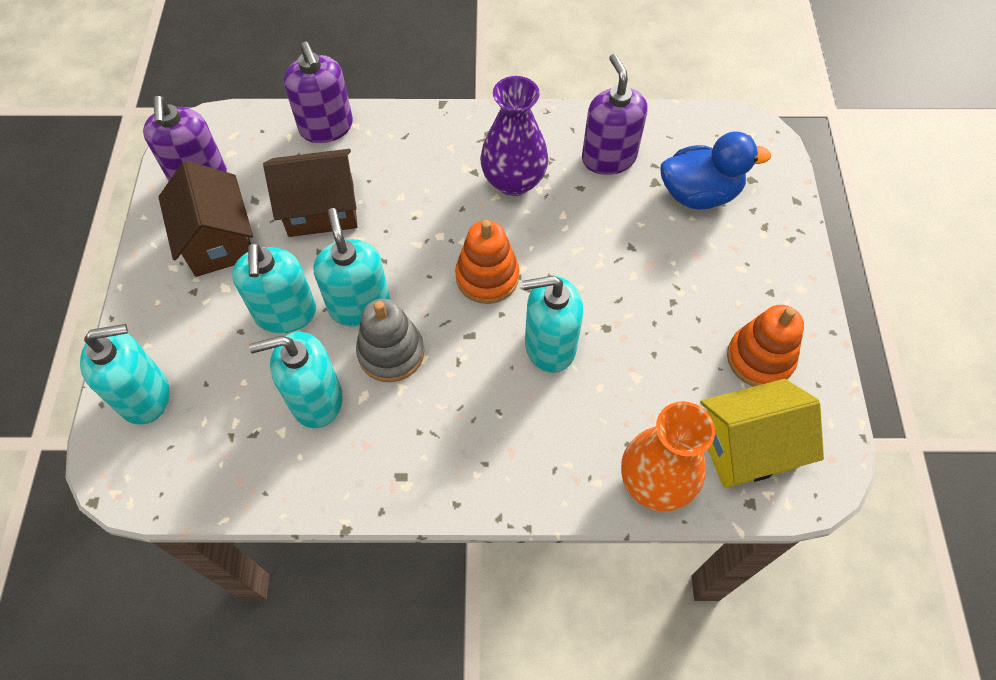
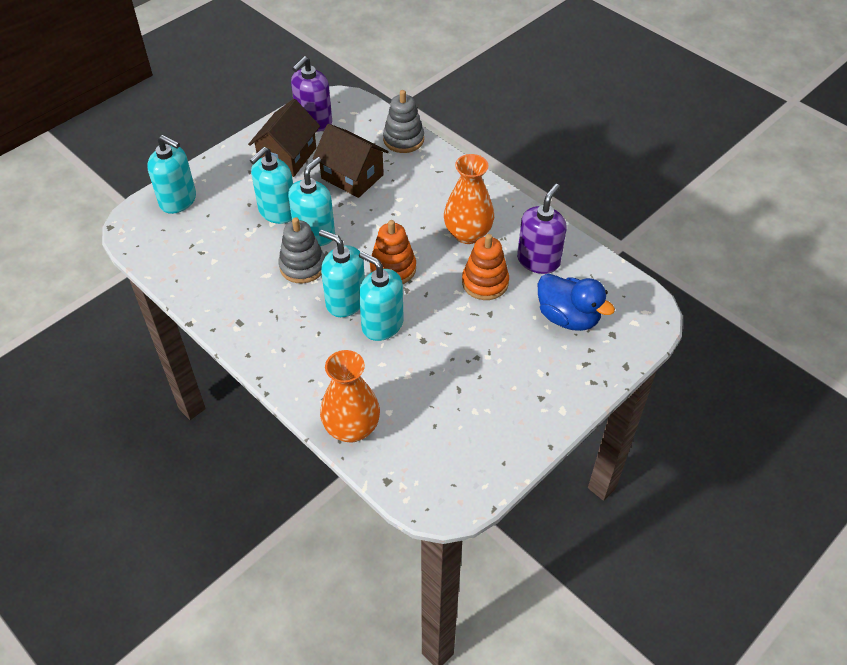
camera: 45 degrees right, 10 degrees down
turquoise soap dispenser [249,332,343,428] -> turquoise soap dispenser moved to [319,230,365,317]
purple soap dispenser [284,42,353,143] -> grey stacking toy [383,90,424,153]
purple vase [480,76,548,196] -> orange vase [444,154,494,244]
yellow house [700,379,824,488] -> none
orange stacking toy [727,305,804,387] -> orange stacking toy moved to [462,234,509,300]

